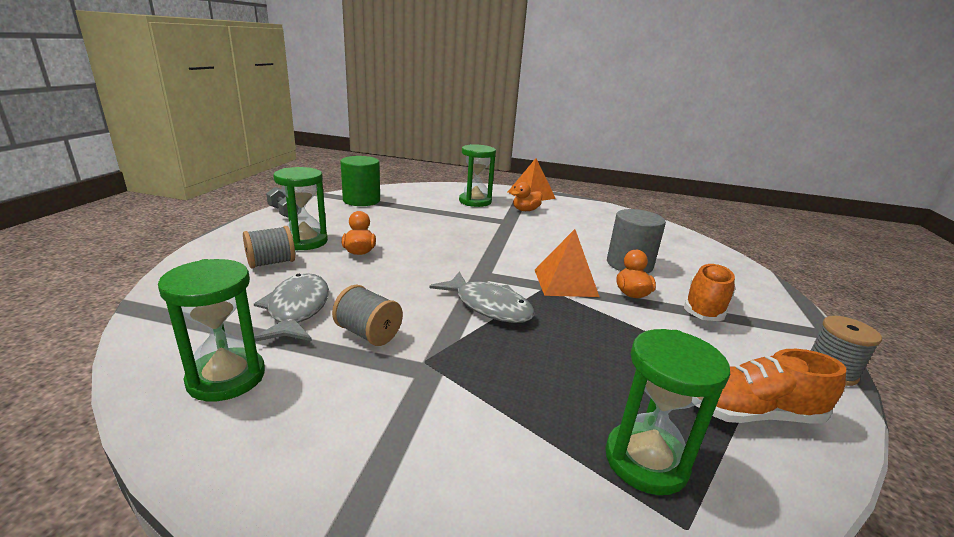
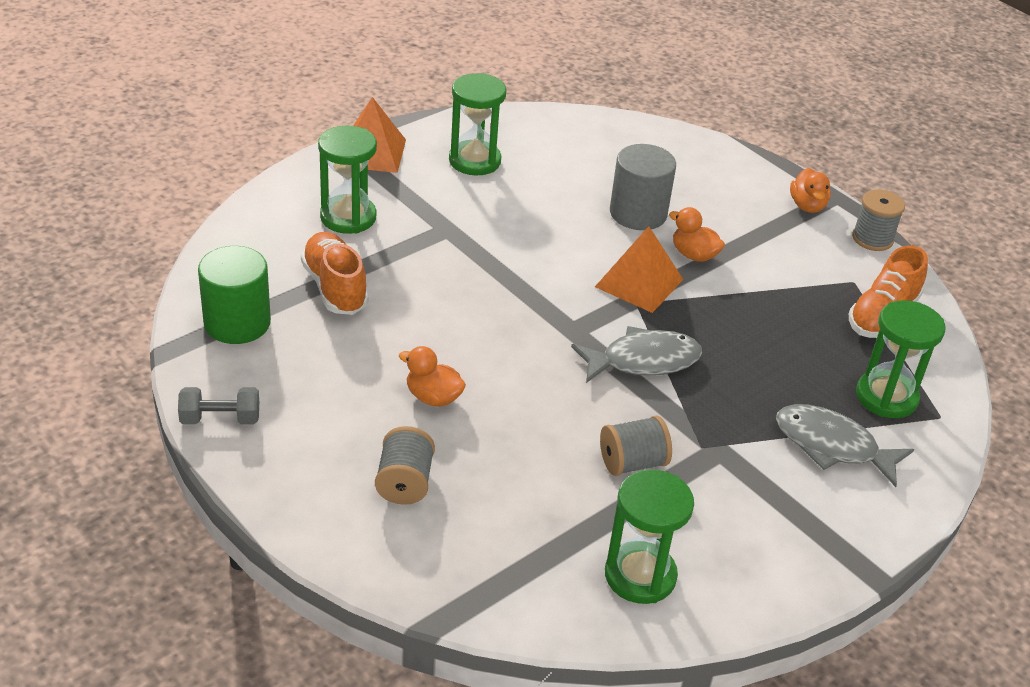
camera: 55 degrees left, 15 degrees up
grey fish [254,273,329,342] -> grey fish moved to [776,404,914,487]
green hourglass [273,167,328,251] -> green hourglass moved to [449,73,507,176]
orange duck [511,182,542,211] -> orange duck moved to [790,168,831,213]
orange shoe [684,264,736,321] -> orange shoe moved to [301,232,369,315]

